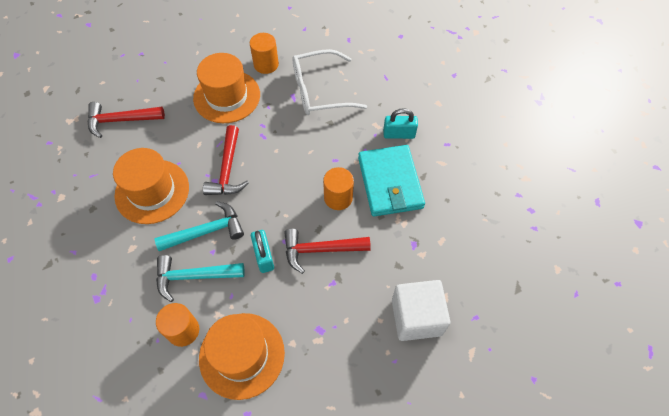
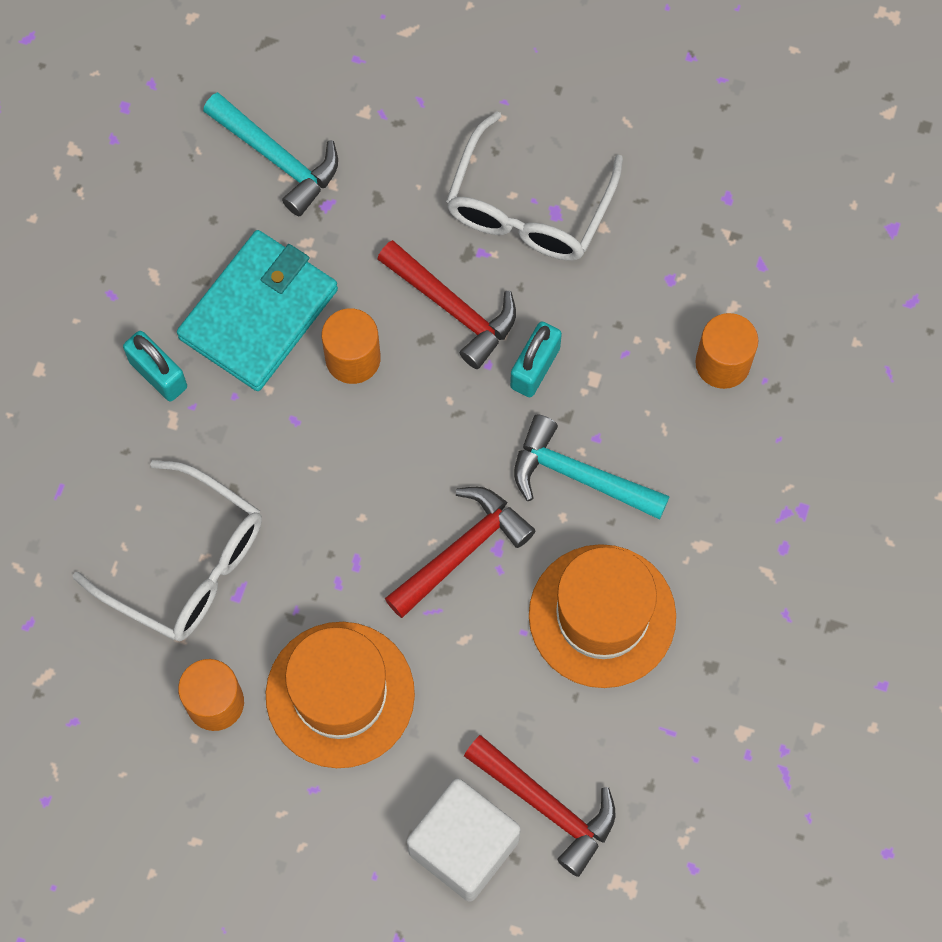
camera: 135 degrees left, 10 degrees up
turquoise hammer [156,255,245,302] -> turquoise hammer moved to [203,92,338,216]
orange hat [199,313,285,400] -> none
white cube [392,280,451,341] -> white cube moved to [407,779,521,902]
none -> white glasses [446,111,623,261]

